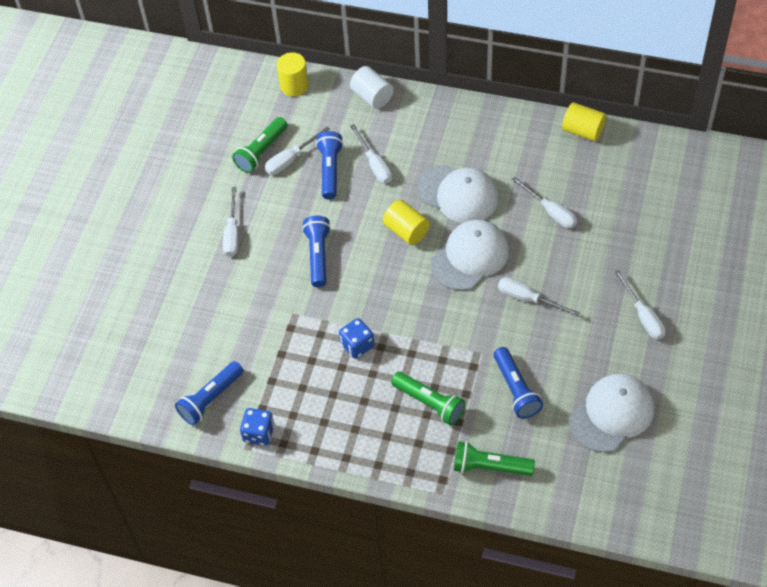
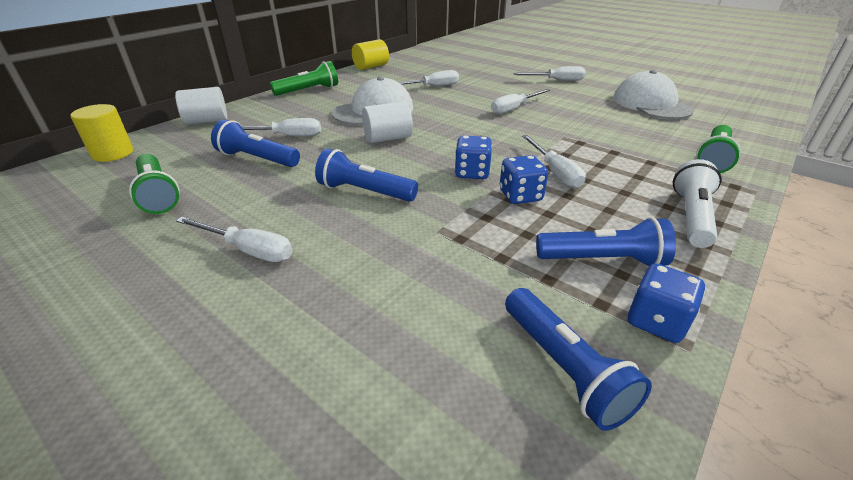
camera: 70 degrees left, 20 degrees down
white screwdriver [265,126,330,175] -> white screwdriver moved to [522,135,586,188]
yellow cylinder [383,200,430,245] -> white cylinder [362,101,413,143]
green flashlight [391,372,465,426] -> green flashlight moved to [270,61,338,96]
white cap [431,220,509,291] -> none
blue flashlight [493,347,543,419] -> blue flashlight moved to [536,217,676,266]
none -> blue dice [455,136,492,179]
none -> white flashlight [673,159,721,248]

